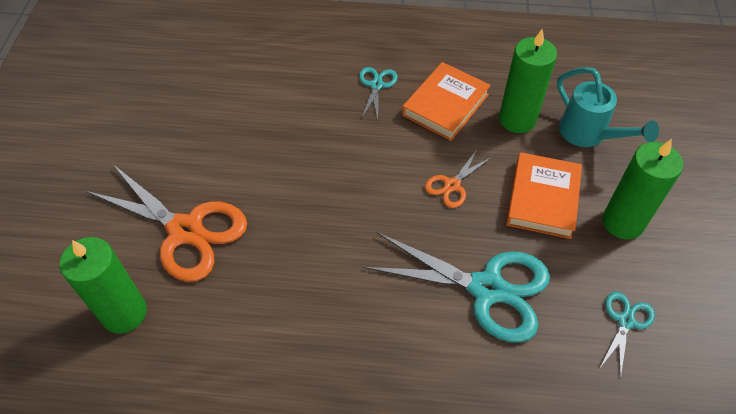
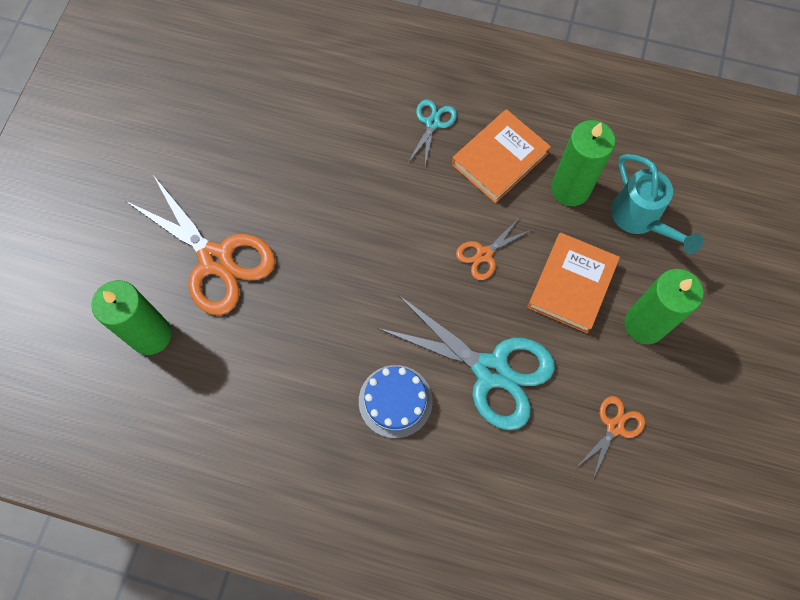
camera: 10 degrees right, 15 degrees up
turquoise scissors [600,292,655,379] -> orange scissors [576,396,645,481]
none -> blue cake [359,365,432,438]

